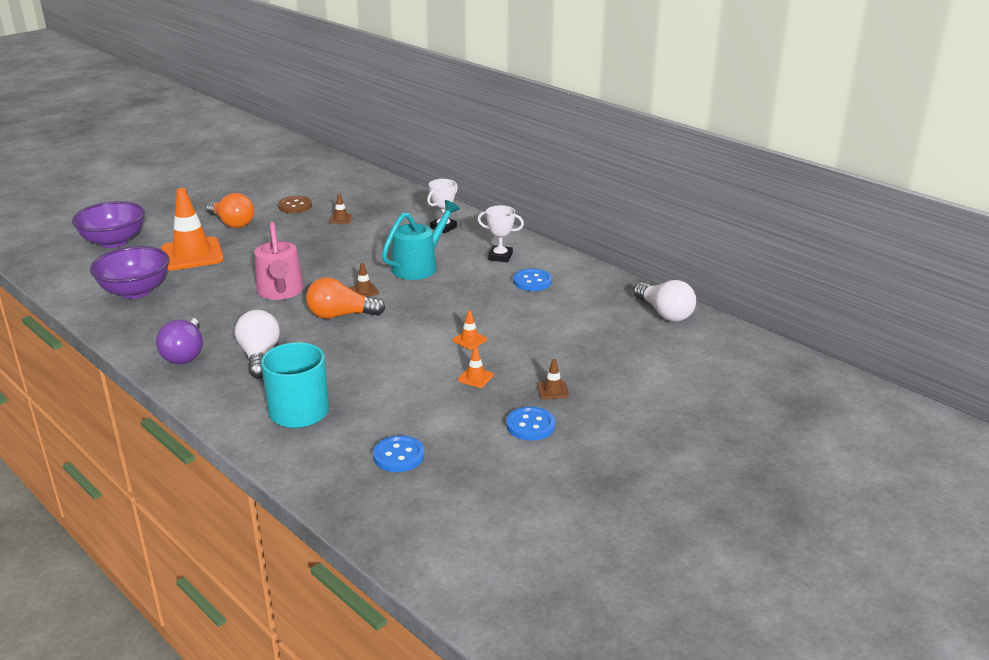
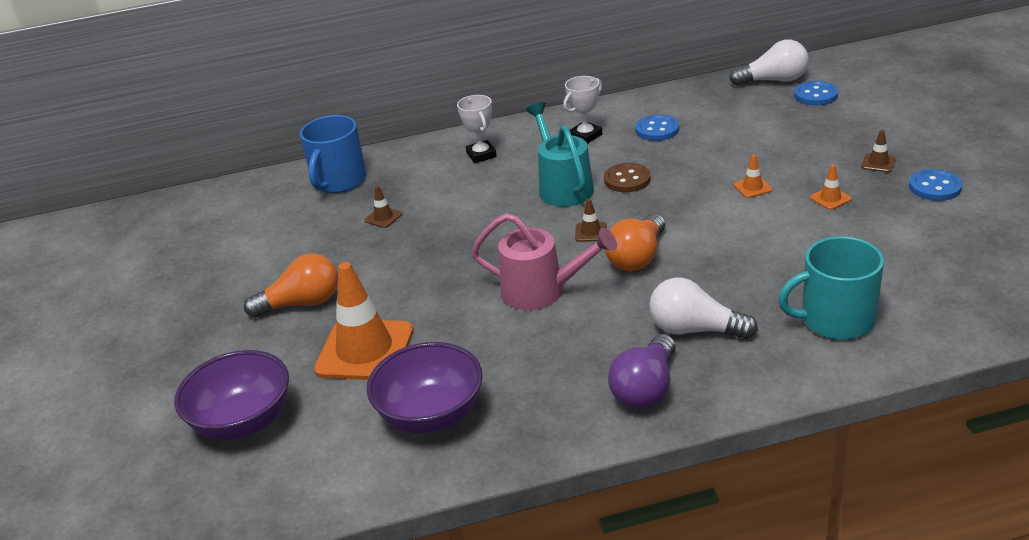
camera: 55 degrees left, 5 degrees up
purple light bulb [156,317,203,364] -> purple light bulb turned 90 degrees clockwise [608,334,676,409]
brown button [278,196,312,213] -> brown button moved to [604,163,651,192]
blue button [373,435,425,472] -> blue button moved to [794,81,838,106]
none -> blue mug [300,115,367,193]

